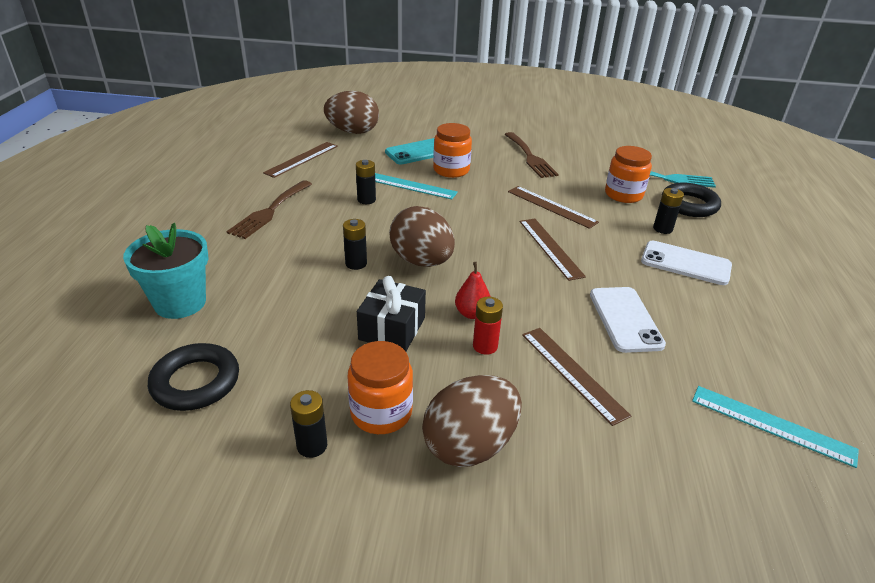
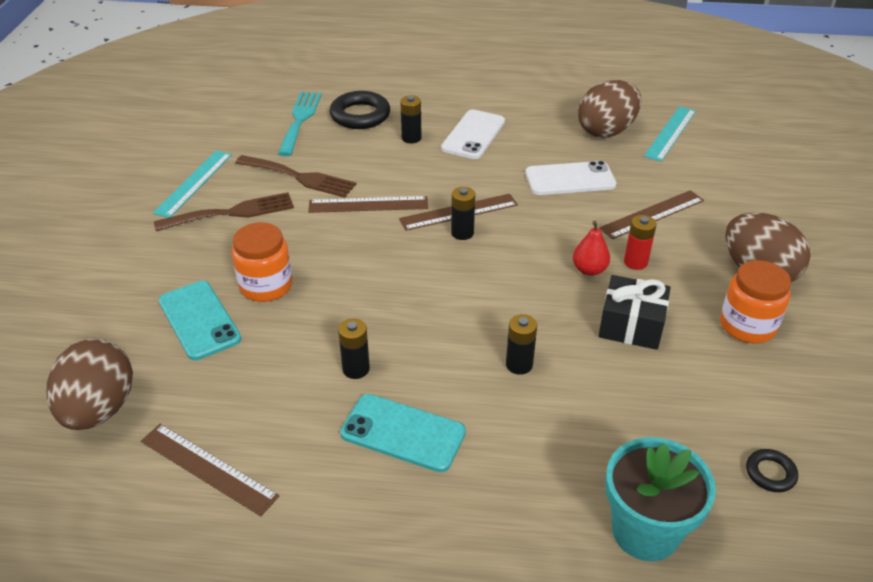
camera: 90 degrees left, 5 degrees up
black ring [148,343,239,411] -> black ring [746,449,798,492], size x0.52
brown fork [226,180,312,239] -> brown fork moved to [235,155,356,198]
black battery [290,390,327,458] -> black battery moved to [451,187,475,240]
turquoise ruler [375,173,458,200] -> turquoise ruler moved to [153,151,232,218]
brown egg [389,206,455,267] -> brown egg moved to [578,80,641,138]
brown ruler [508,186,599,229] -> brown ruler turned 45 degrees clockwise [308,196,428,213]
orange jar [605,146,652,203] -> none
none -> turquoise phone [340,394,466,472]

